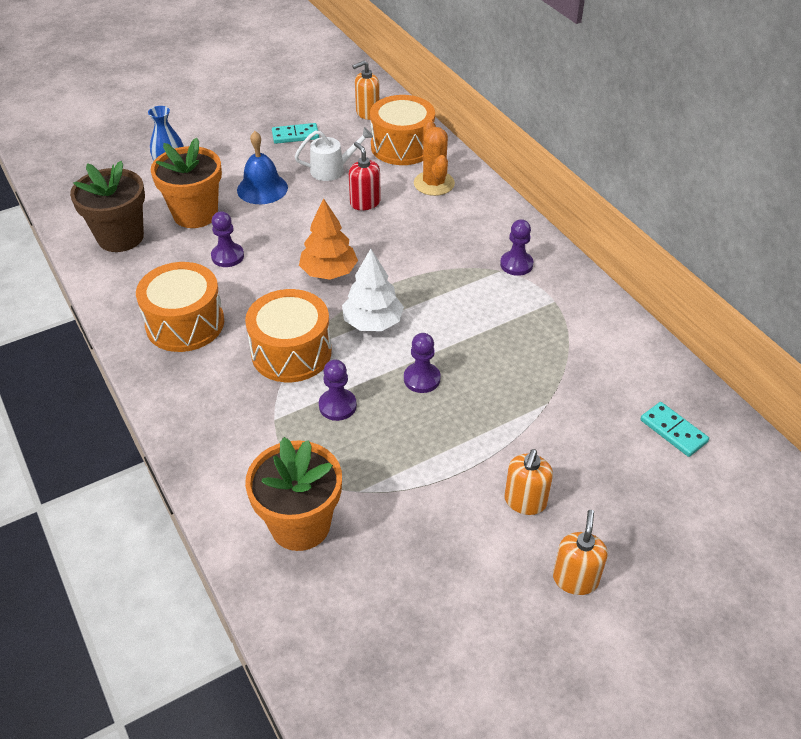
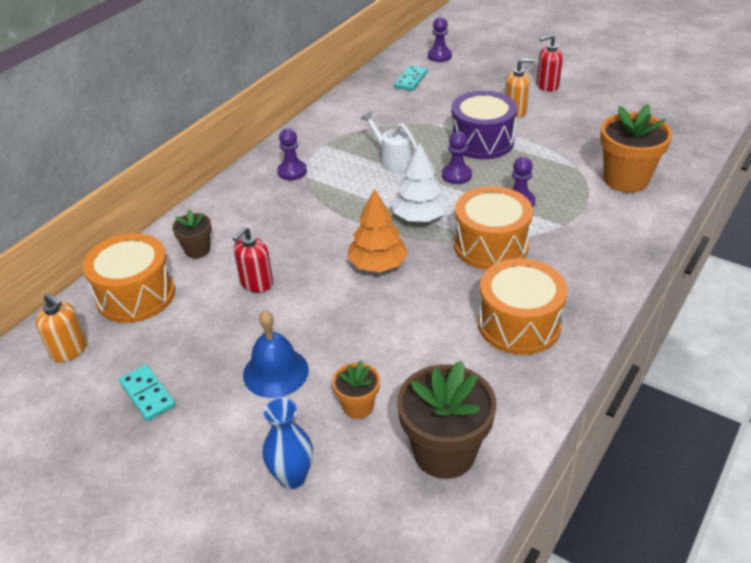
camera: 115 degrees left, 5 degrees down
orange flower pot [151,138,222,228] -> orange flower pot [332,360,380,419], size x0.53
purple pawn [211,211,244,267] -> purple pawn moved to [428,17,452,62]
white watering can [294,127,373,181] -> white watering can moved to [361,111,417,172]
orange cactus [414,120,455,196] -> brown flower pot [172,209,212,258]
orange soap dispenser [553,510,608,595] -> red soap dispenser [536,34,563,92]
none -> purple drum [451,91,517,159]

